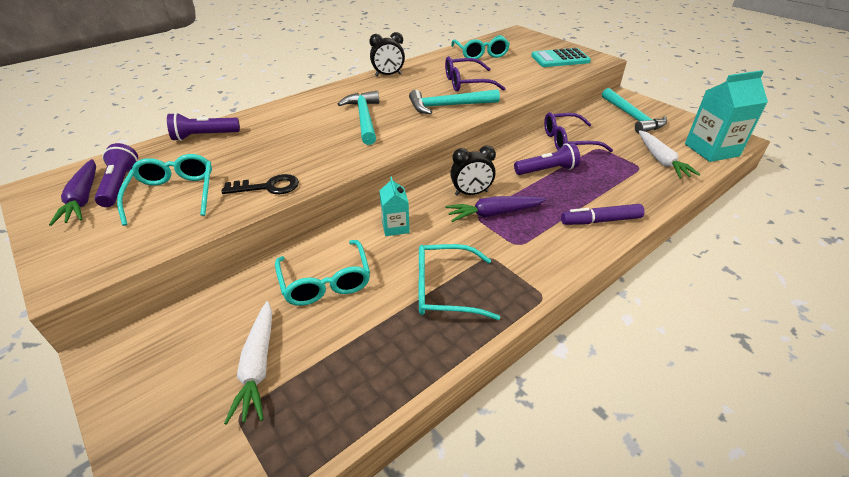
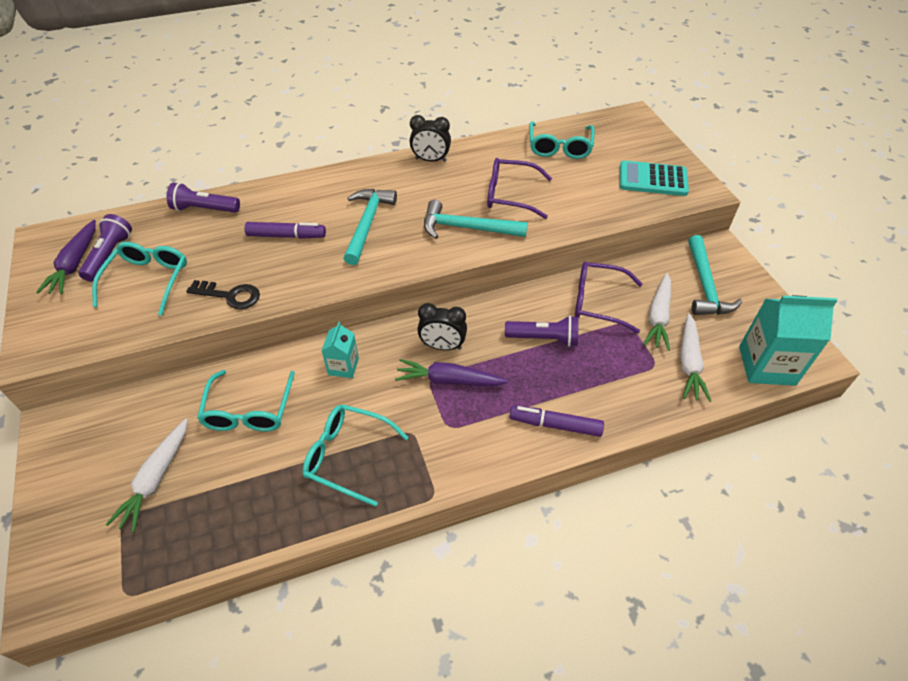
camera: 20 degrees right, 10 degrees up
none -> purple marker [244,222,326,239]
none -> white carrot [643,273,671,351]

